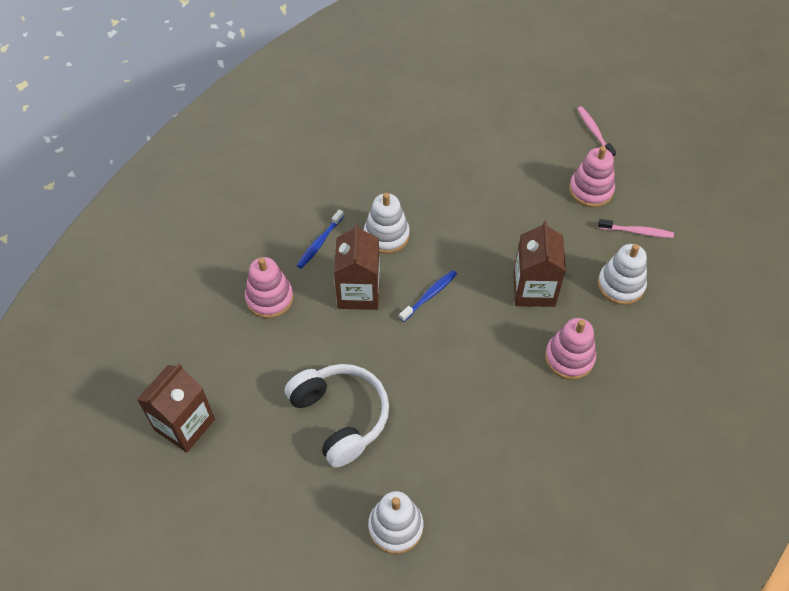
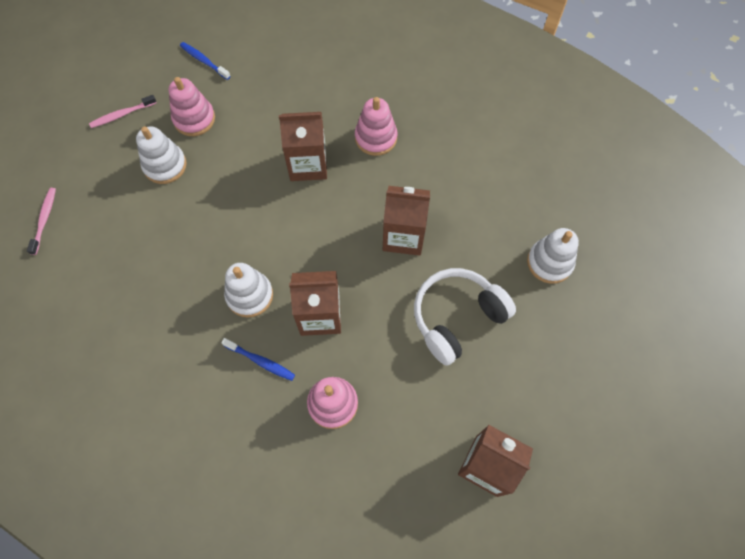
camera: 95 degrees left, 10 degrees up
blue toothbrush [399,270,457,322] -> blue toothbrush moved to [180,42,231,80]
pink toothbrush [598,219,674,238] -> pink toothbrush moved to [27,188,56,255]
white stacking toy [598,244,647,305] -> white stacking toy moved to [136,126,187,184]
none -> brown carton [383,186,430,256]

